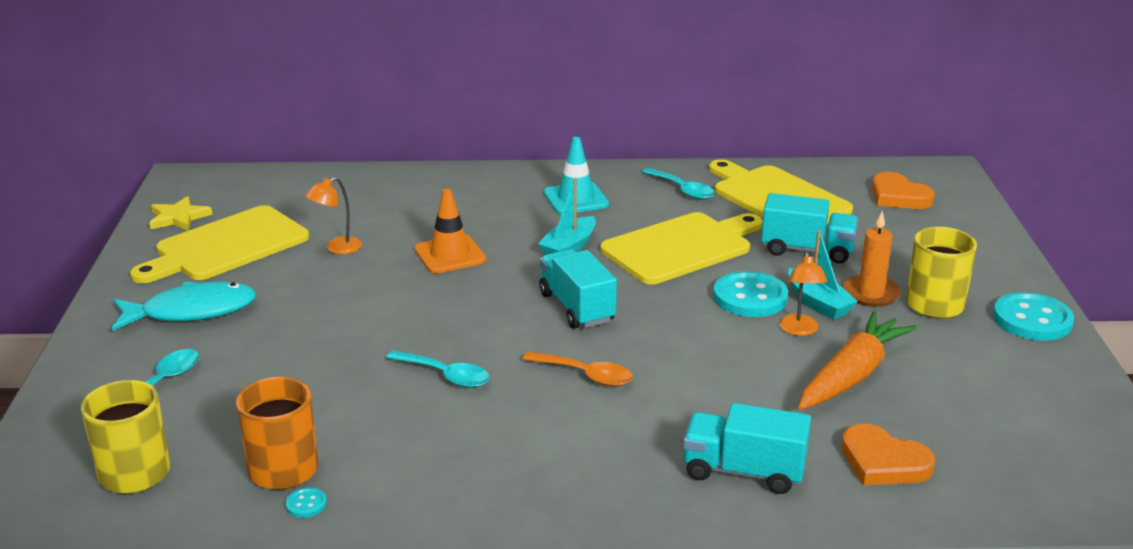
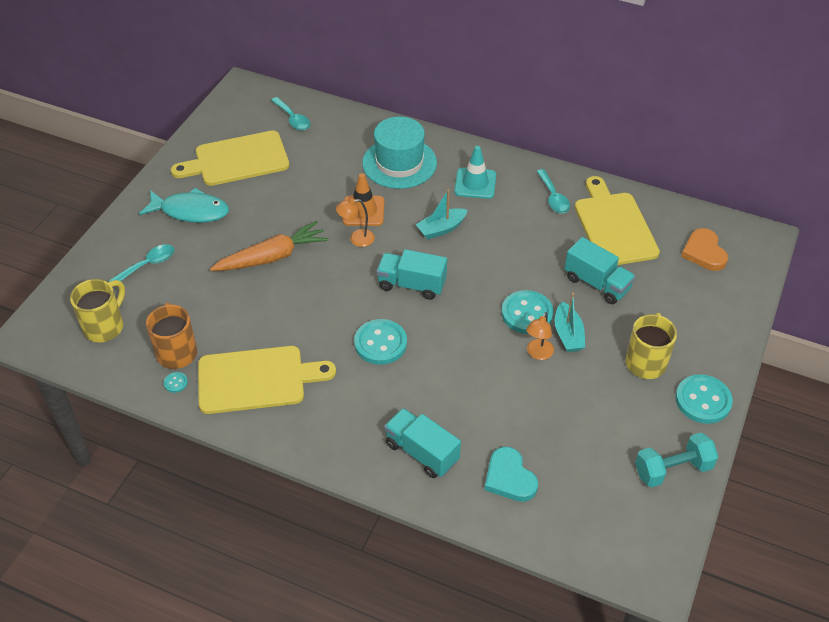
camera: 25 degrees right, 20 degrees up
yellow star [149,196,213,231] -> none
orange lamp [305,177,362,254] -> orange lamp moved to [336,199,375,247]
turquoise spoon [386,350,490,388] -> turquoise spoon moved to [271,97,311,131]
orange spoon [522,351,633,387] -> turquoise button [354,319,407,365]
turquoise truck [539,249,617,329] -> turquoise truck turned 75 degrees counterclockwise [376,249,447,300]
yellow cutting board [600,212,763,284] -> yellow cutting board moved to [198,346,336,414]
orange carrot [798,311,917,410] -> orange carrot moved to [210,221,329,271]
orange heart [841,424,935,485] -> turquoise heart [484,447,538,502]
orange candle [843,211,901,307] -> none
none -> turquoise hat [362,117,437,189]
none -> turquoise dumbbell [635,433,718,488]

